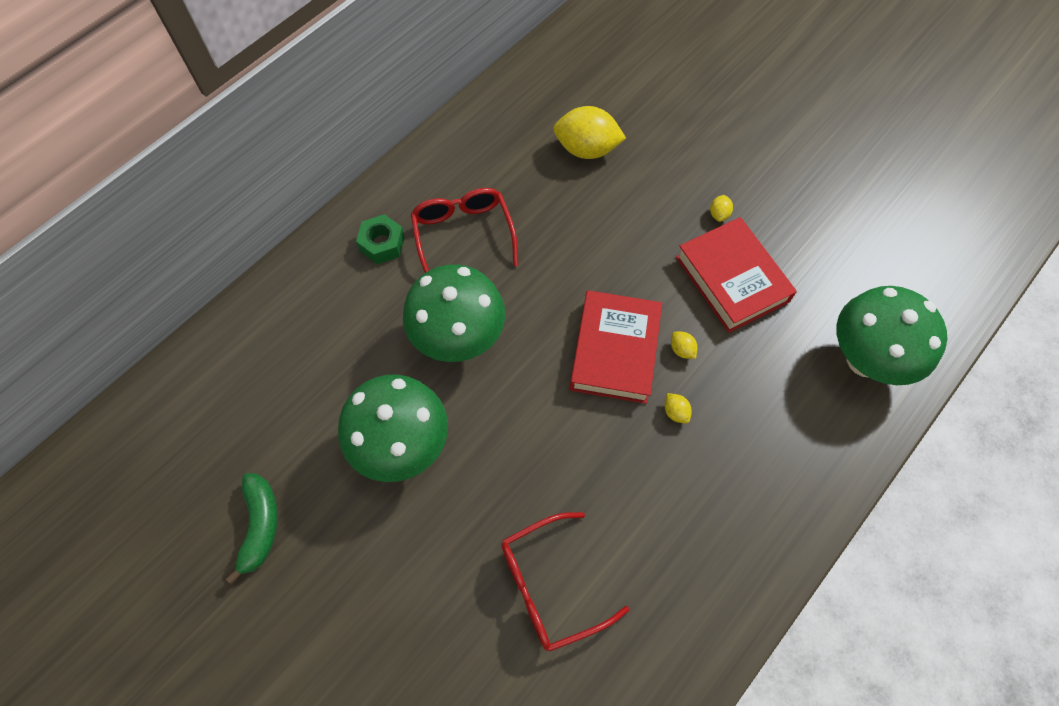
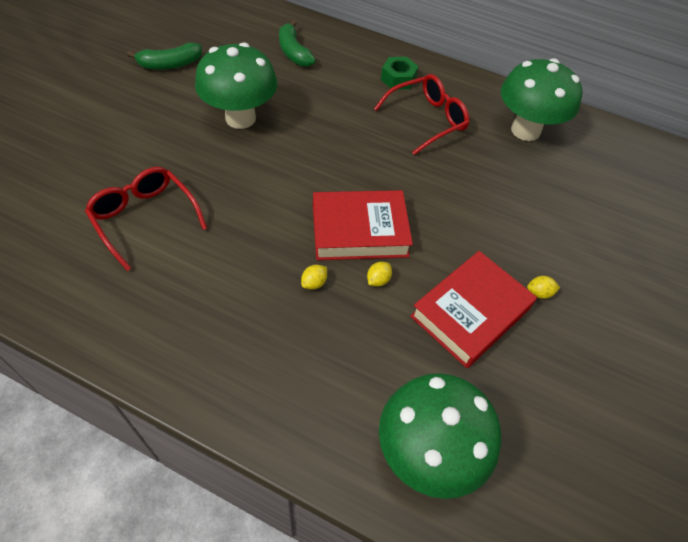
camera: 70 degrees right, 10 degrees down
green mushroom [403,264,505,362] -> green mushroom moved to [501,58,582,141]
yellow lemon [553,106,626,159] -> none
none -> green banana [279,20,316,67]

